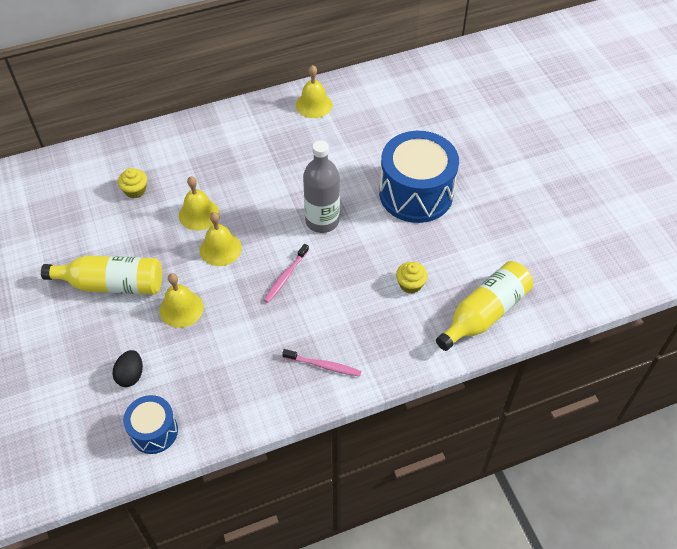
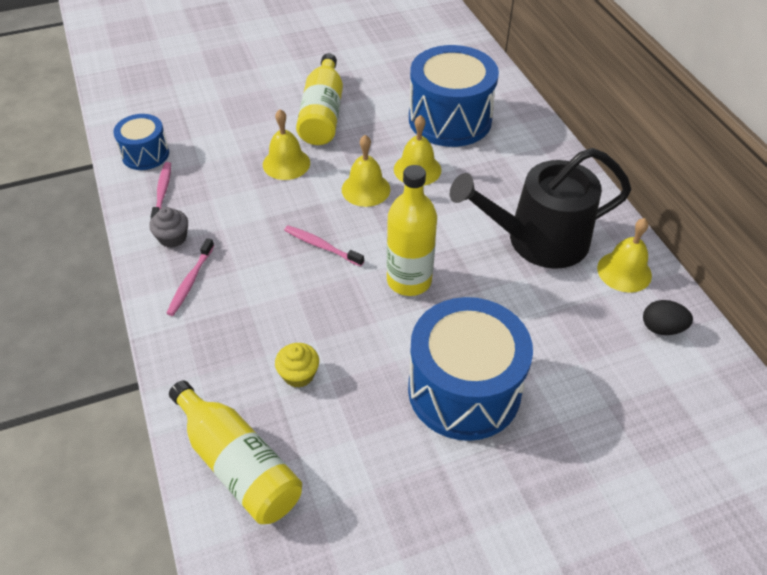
camera: 90 degrees right, 5 degrees down
black egg [112,350,143,387] -> black egg moved to [643,300,693,335]
yellow cupcake [118,168,147,199] -> blue drum [409,45,499,147]
grey bottle [303,140,340,233] -> yellow bottle [387,165,437,296]
none -> grey cupcake [149,207,188,248]
none -> pink toothbrush [150,162,171,219]
none -> black watering can [450,148,631,269]

